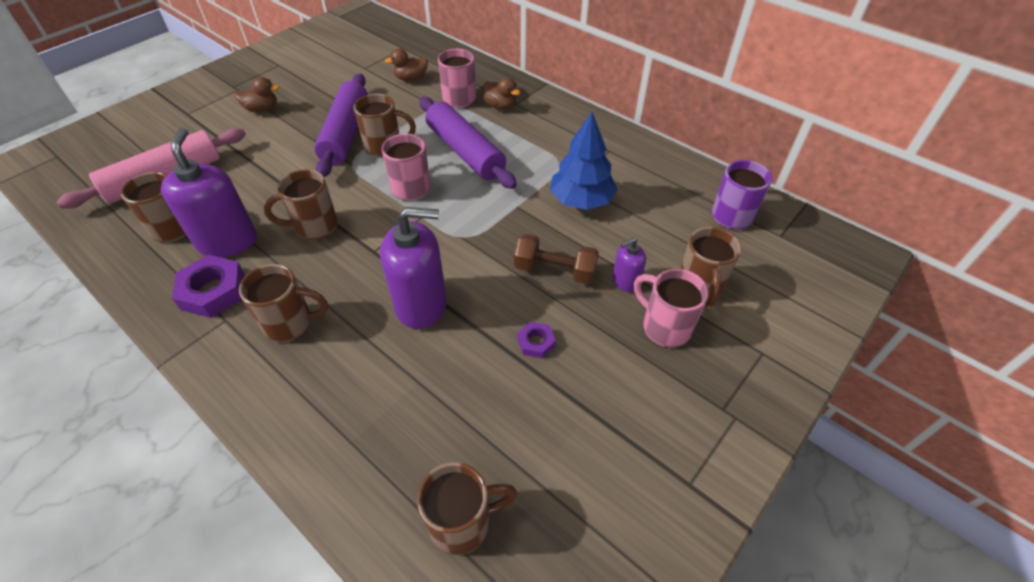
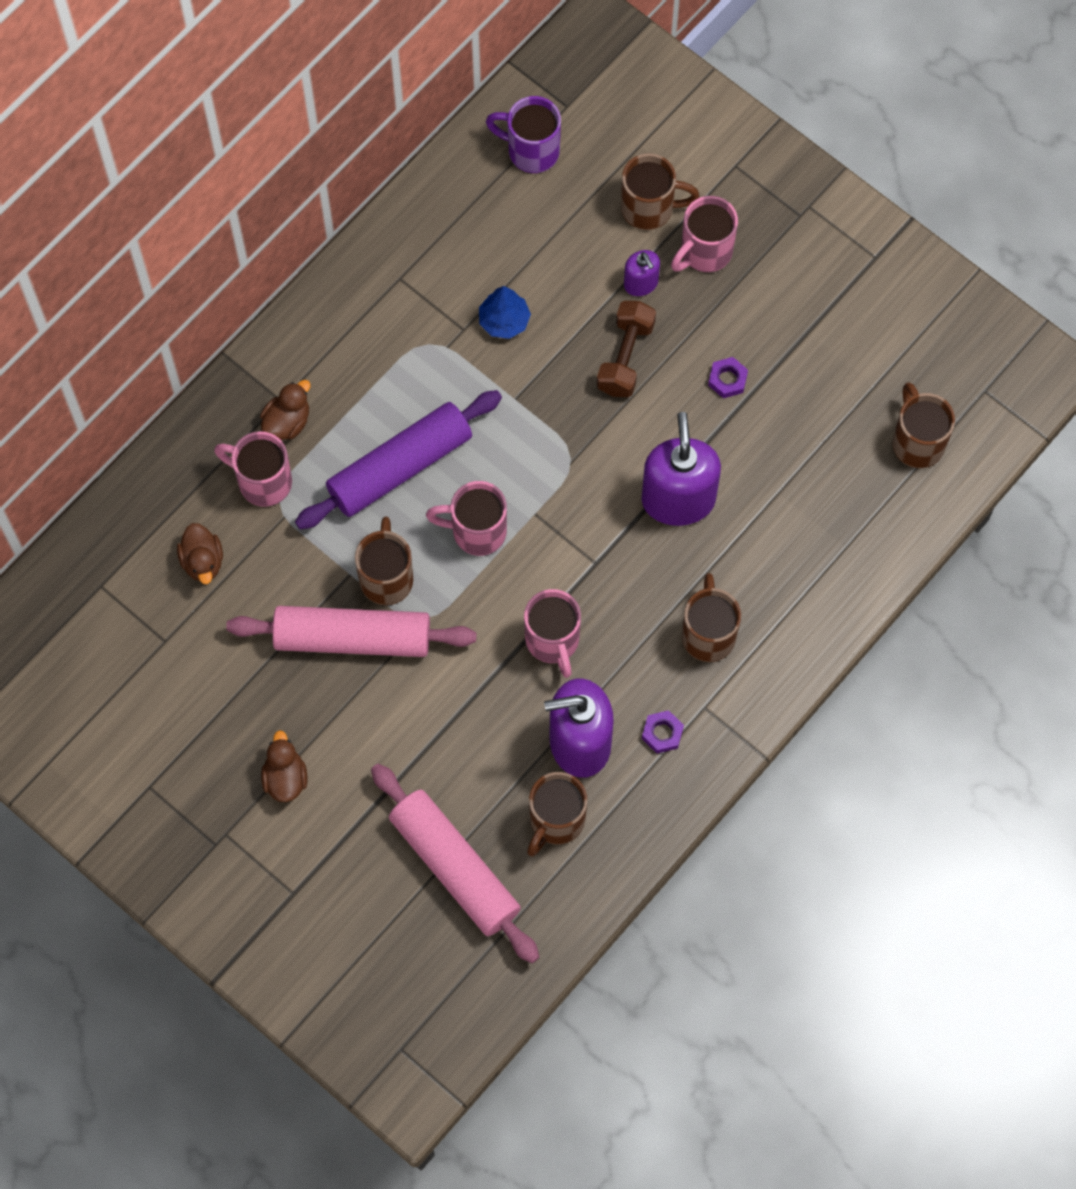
camera: 90 degrees left, 20 degrees up
purple nut [172,255,245,318] -> purple nut [642,710,684,753], size x0.54
brown mug [264,169,338,239] -> pink mug [524,589,581,678]
purple rolling pin [314,74,368,177] -> pink rolling pin [226,606,477,657]
blue tree [550,112,618,210] -> blue tree [479,286,531,339], size x0.61

